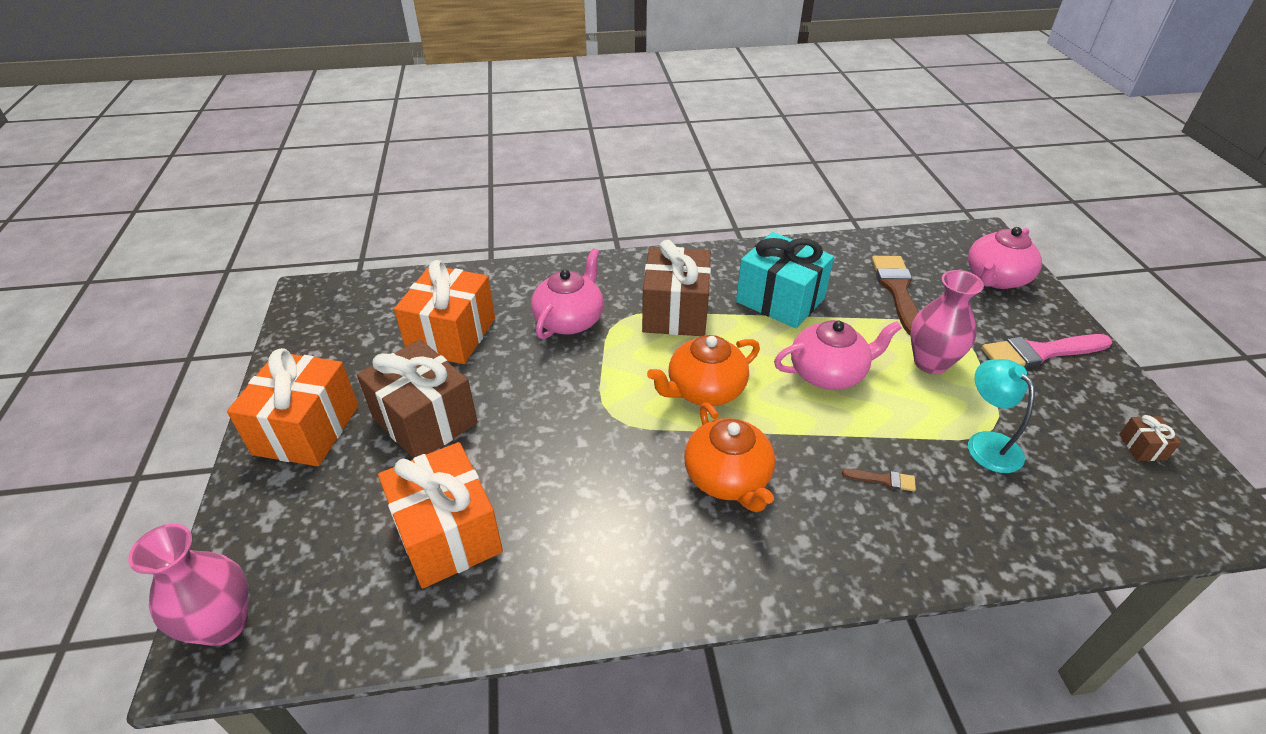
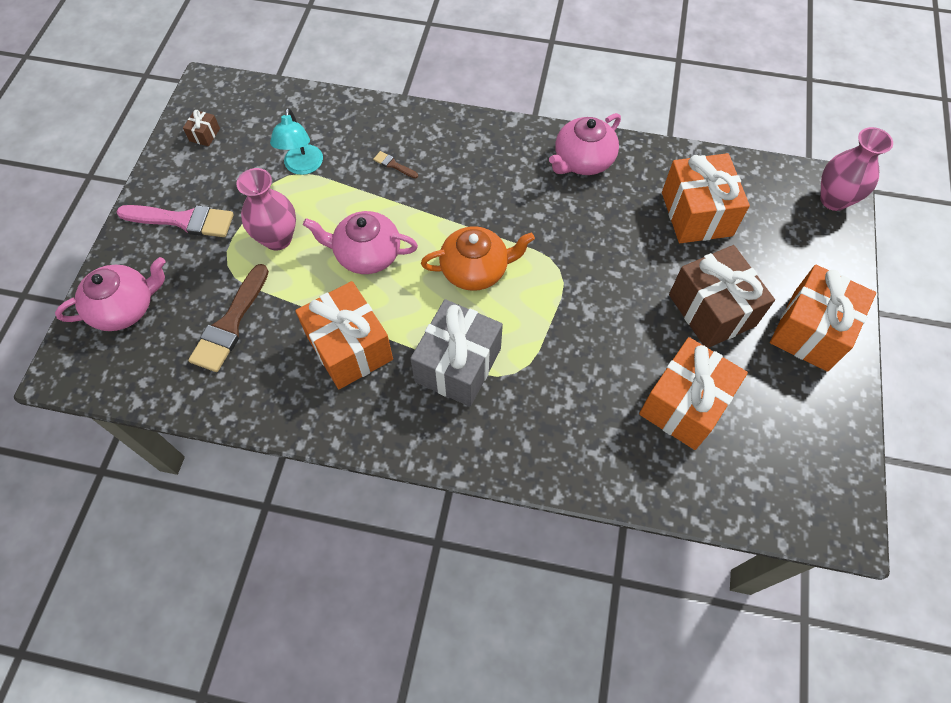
camera: 160 degrees left, 20 degrees up
pink teapot [531,248,604,339] -> pink teapot moved to [549,113,621,175]
brown gift [642,240,711,336] -> grey gift [410,299,503,407]
orange teapot [684,403,775,512] -> none
turquoise gift [736,232,834,328] -> orange gift [295,281,393,389]

